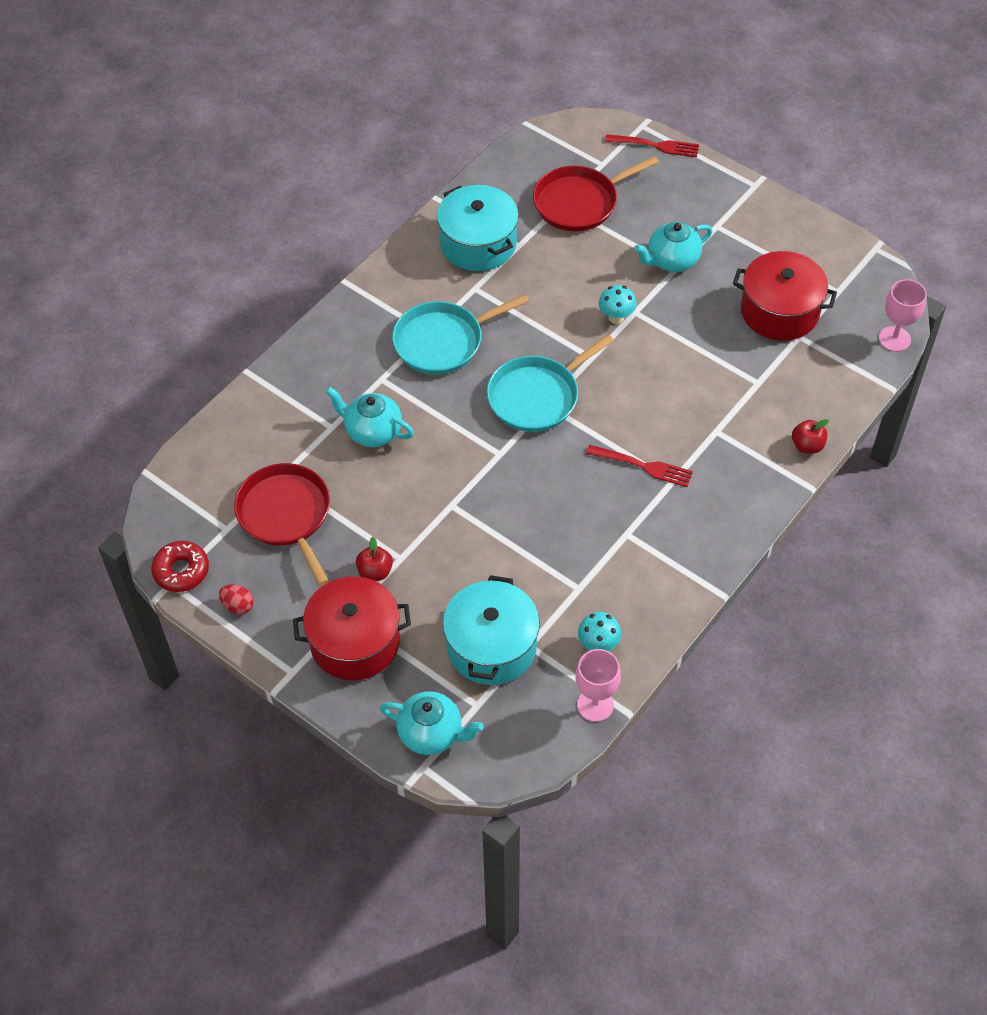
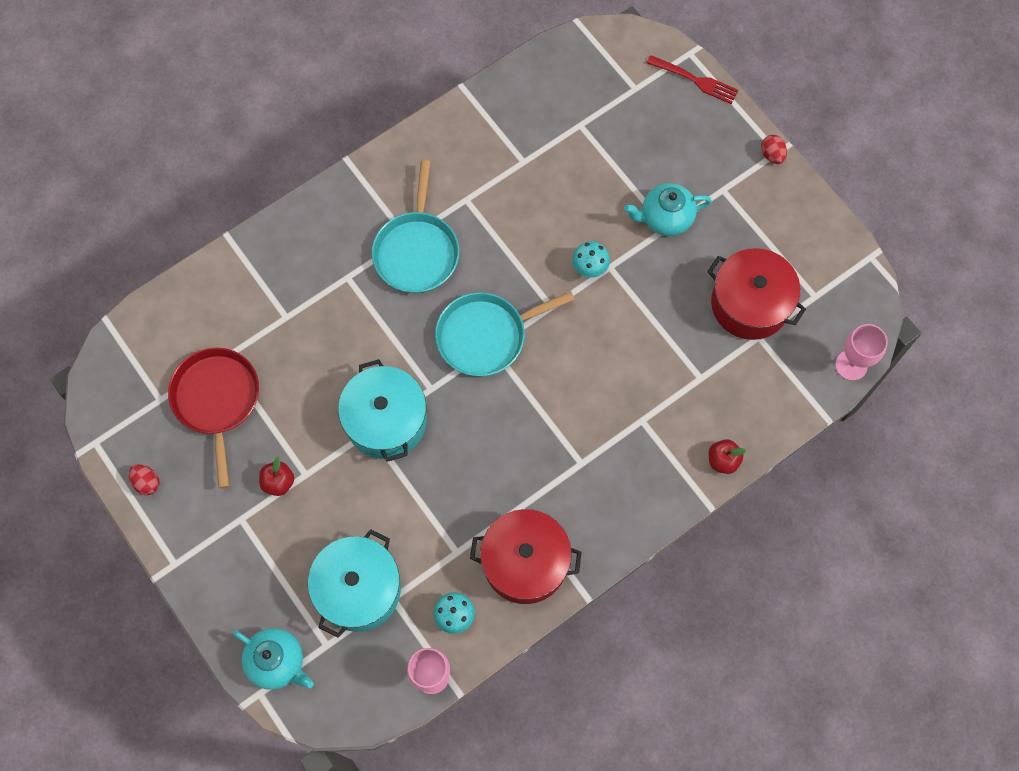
camera: 15 degrees right, 15 degrees up
red donut [151,541,209,592] -> none
red pot [293,576,411,680] -> red pot moved to [470,509,582,604]
turquoise teapot [326,387,414,447] -> none
turquoise pan [392,294,529,374] -> turquoise pan turned 75 degrees counterclockwise [372,160,459,293]
turquoise pot [437,185,519,271] -> turquoise pot moved to [338,359,427,462]
red pan [533,156,659,232] -> none
red fork [586,445,693,487] -> none
none -> red egg [761,135,787,164]

